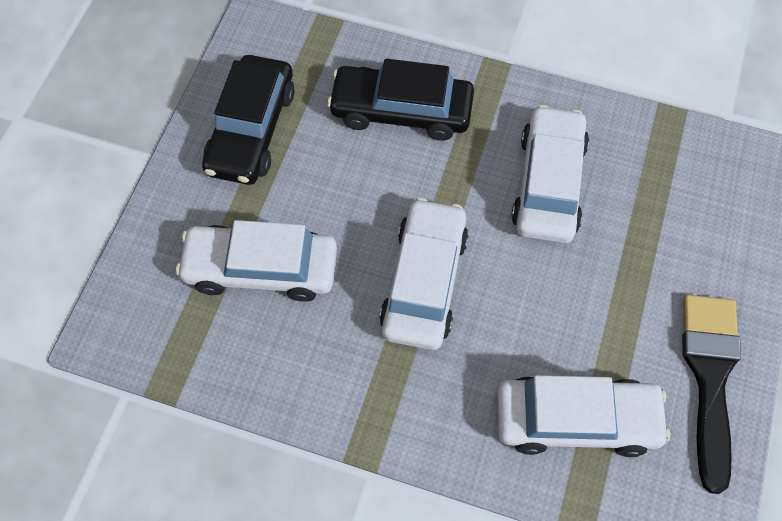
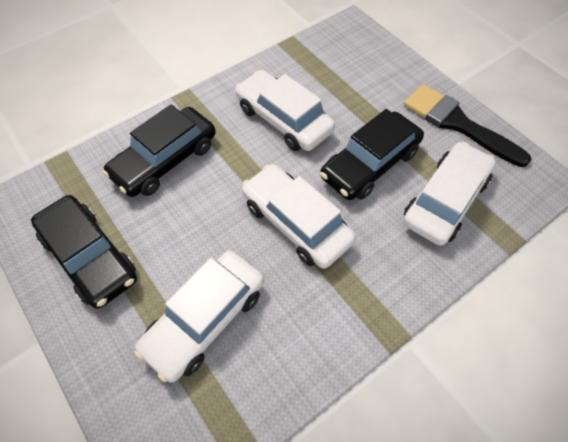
camera: 55 degrees left, 5 degrees down
none -> black car [320,109,424,200]

